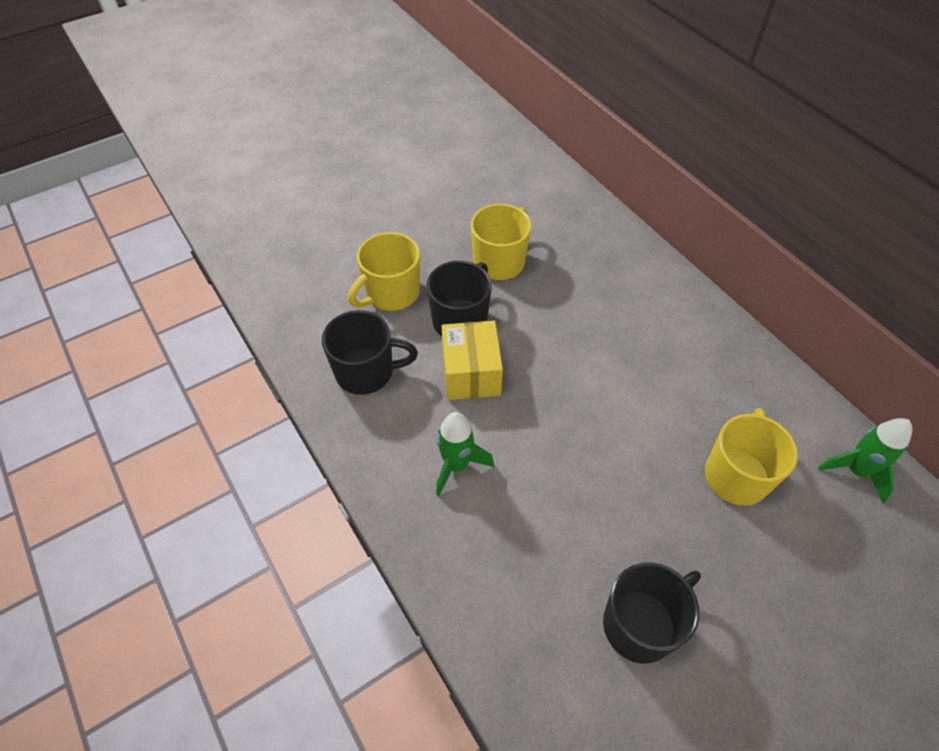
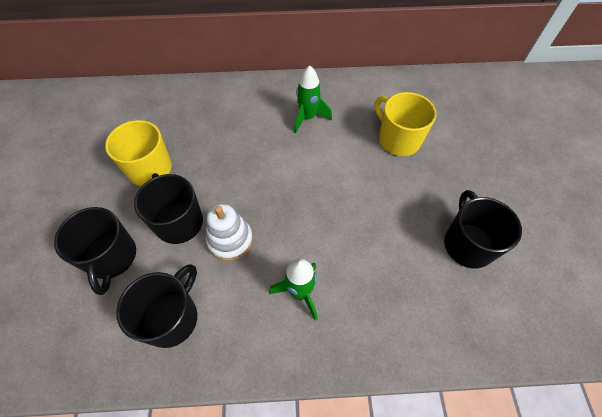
camera: 60 degrees left, 5 degrees up
yellow mug [348,232,420,311] -> black mug [54,207,136,295]
yellow box [442,321,503,400] -> white stacking toy [206,204,253,261]
green rocket [818,418,913,503] -> green rocket moved to [294,65,332,134]

